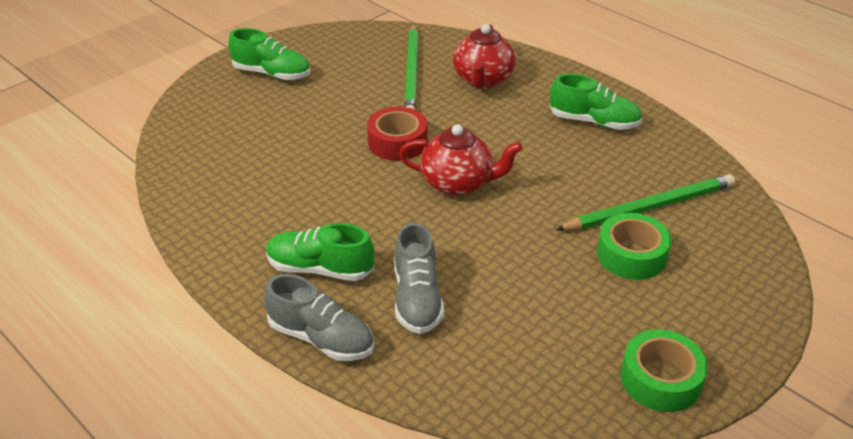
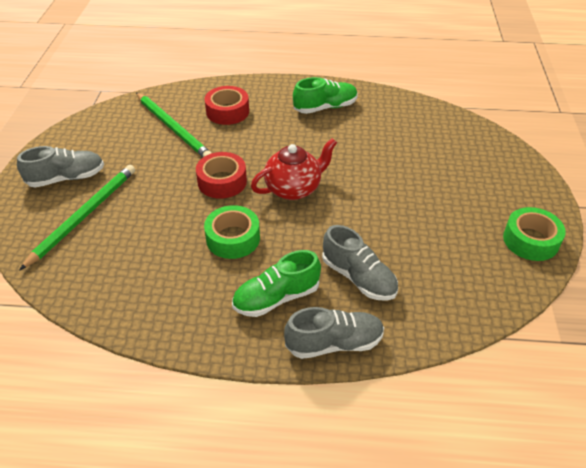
camera: 40 degrees left, 5 degrees up
green shoe [228,28,310,80] -> grey shoe [17,146,104,187]
red teapot [453,24,515,88] -> red tape [205,86,249,125]
green pencil [556,174,735,231] -> green pencil moved to [19,165,135,271]
green tape [597,213,672,280] -> green tape moved to [204,205,260,259]

